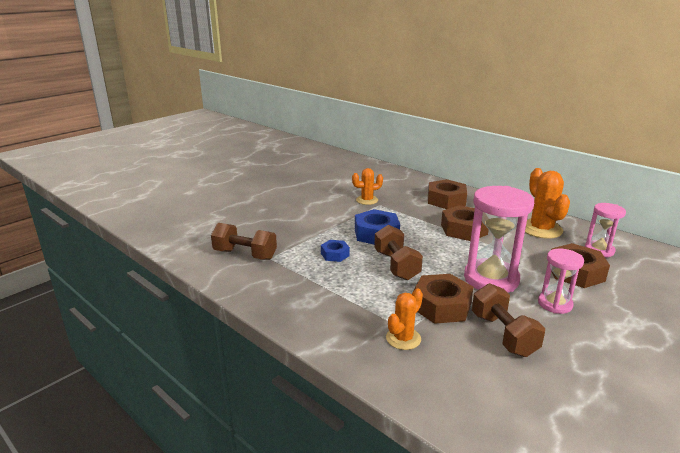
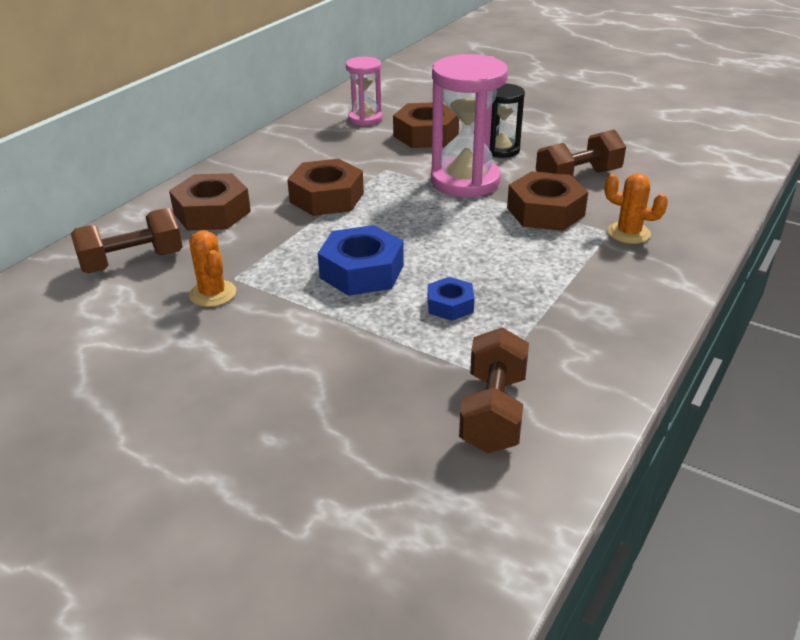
camera: 100 degrees left, 10 degrees up
brown dumbbell [374,225,423,280] -> brown dumbbell moved to [71,208,183,274]
orange cactus [525,168,570,239] -> none
pink hourglass [538,249,584,314] -> black hourglass [490,84,525,158]

